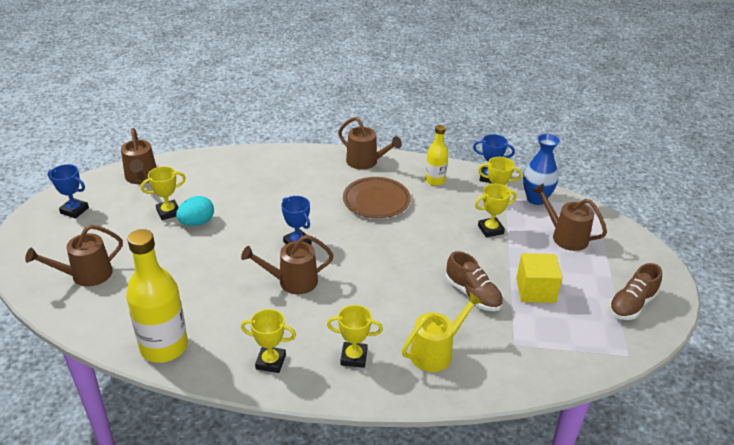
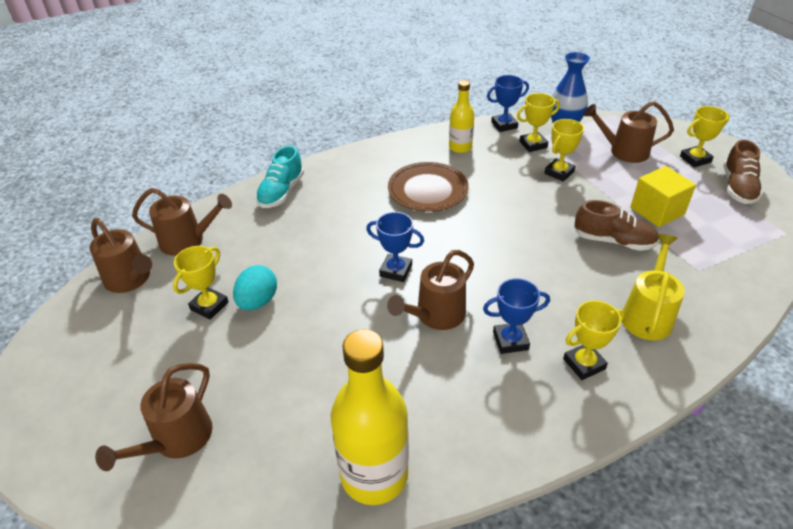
camera: 30 degrees left, 5 degrees up
blue trophy [48,164,89,218] -> blue trophy moved to [483,278,550,354]
yellow trophy [241,309,296,373] -> yellow trophy moved to [680,106,730,167]
brown watering can [338,117,402,170] -> brown watering can moved to [132,188,232,256]
none -> turquoise shoe [256,145,304,208]

